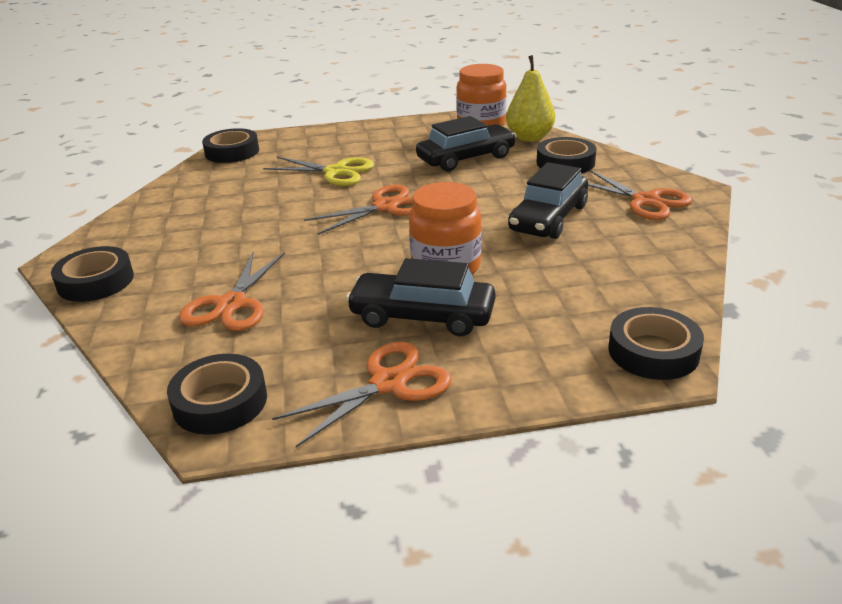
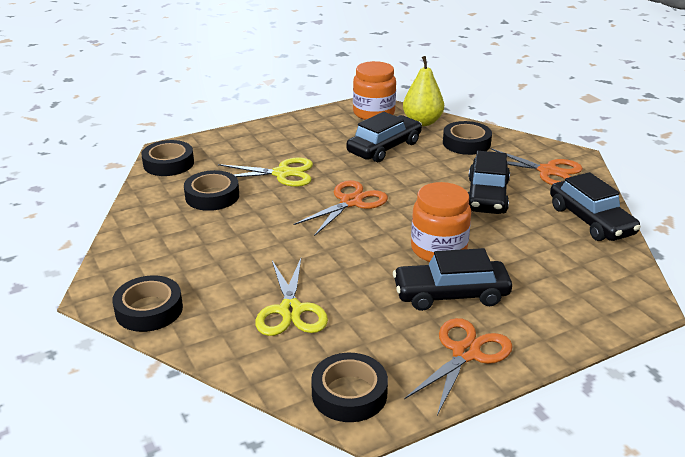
camera: 20 degrees left, 0 degrees up
orange scissors [179,252,285,331] -> yellow scissors [255,258,328,336]
black tape [608,307,704,380] -> black tape moved to [184,170,239,211]
none -> black car [550,172,641,241]

